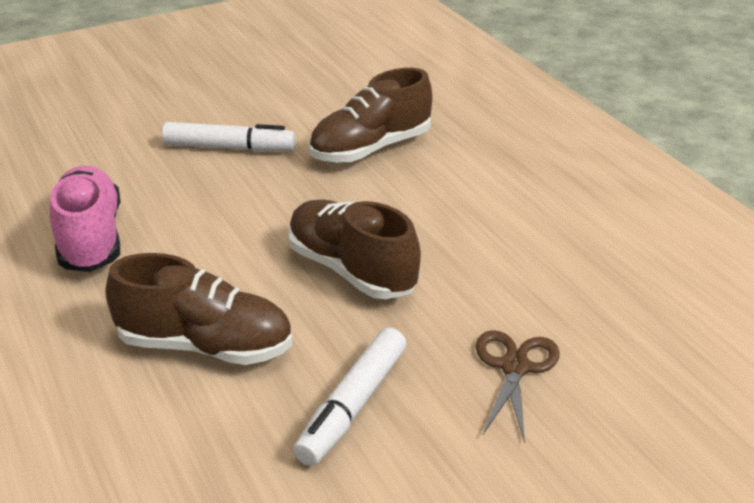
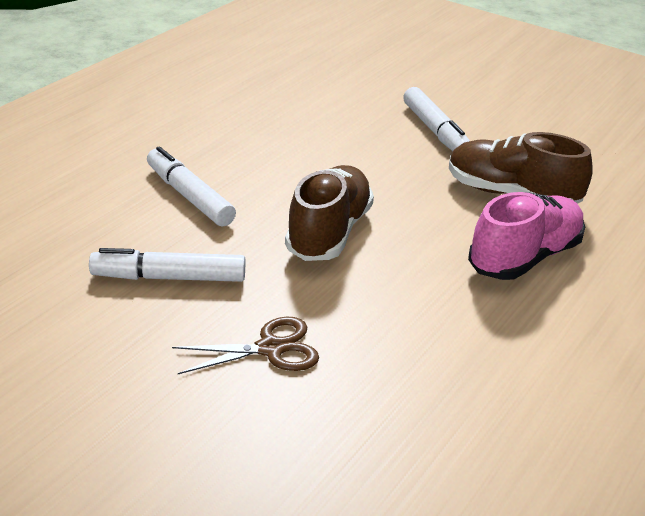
camera: 60 degrees right, 0 degrees up
pink shoe [50,166,120,272] -> pink shoe moved to [468,192,585,280]
brown shoe [106,253,292,365] -> white marker [147,146,236,227]

